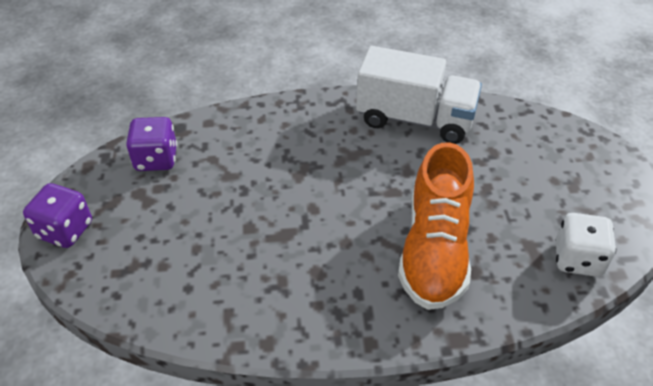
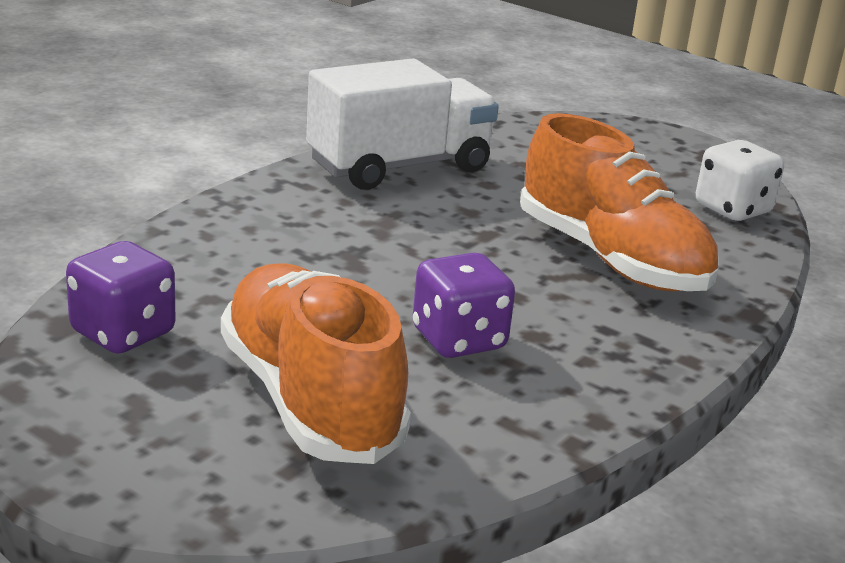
camera: 50 degrees left, 20 degrees down
purple dice [23,183,92,248] -> purple dice moved to [413,252,515,358]
none -> orange shoe [221,263,411,464]

